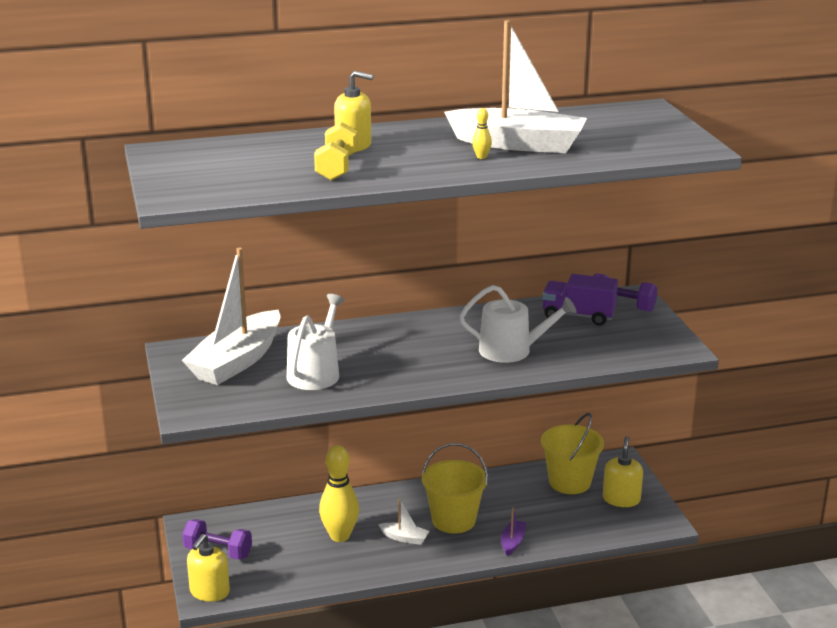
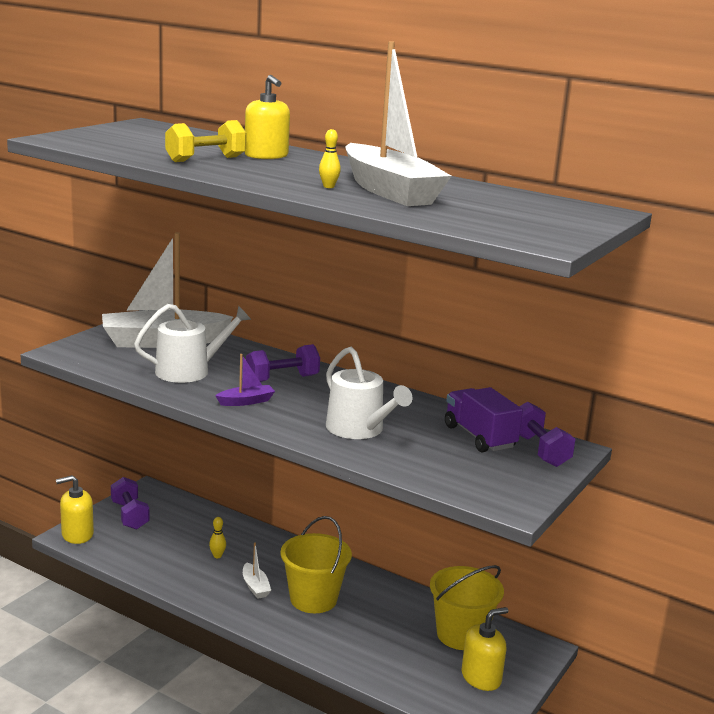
camera: 45 degrees right, 5 degrees down
yellow bowling pin [319,445,359,542] -> yellow bowling pin [209,517,226,558], size x0.42
purple boat [501,507,526,556] -> purple boat moved to [215,354,275,406]
none -> purple dumbbell [246,344,320,382]

